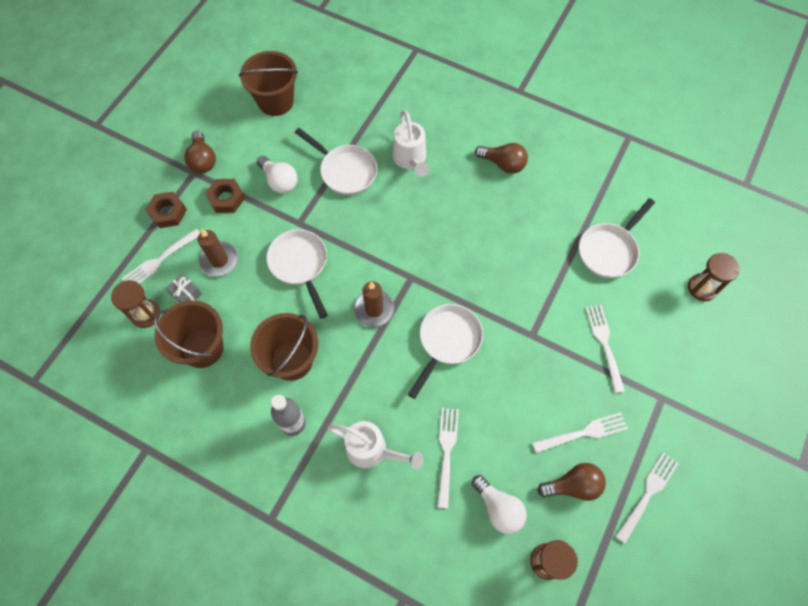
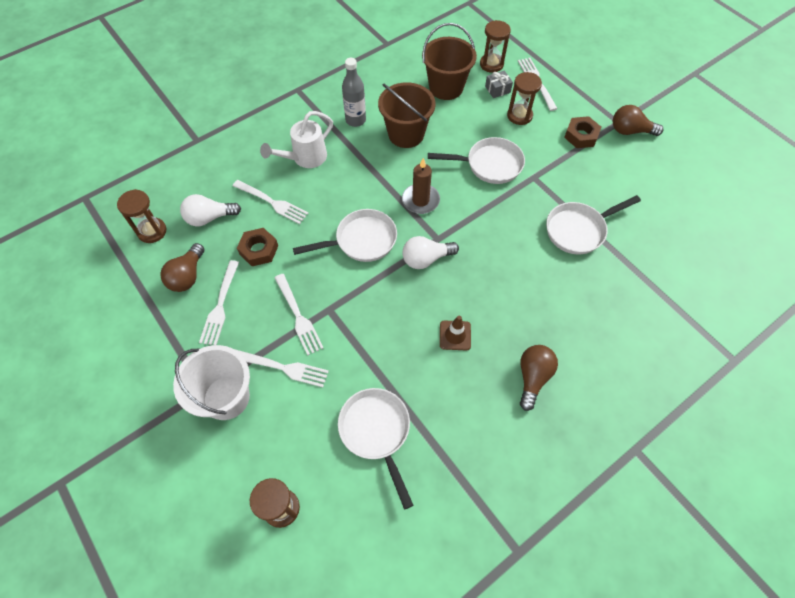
camera: 115 degrees right, 5 degrees down
brown nut [146,192,187,228] -> brown nut moved to [237,228,278,266]
brown candle [198,229,238,277] -> brown hourglass [507,72,542,125]
brown bucket [239,51,298,116] -> none
white light bulb [257,156,297,193] -> white light bulb moved to [403,236,459,269]
white watering can [393,110,429,177] -> none
white pan [408,304,483,399] -> white pan turned 75 degrees counterclockwise [293,209,397,262]
brown light bulb [475,143,528,174] -> brown light bulb turned 150 degrees clockwise [520,345,558,411]
white fork [615,452,679,543] -> white fork moved to [275,274,323,355]
none -> white bucket [173,345,250,420]
none -> brown traffic cone [440,316,471,350]

